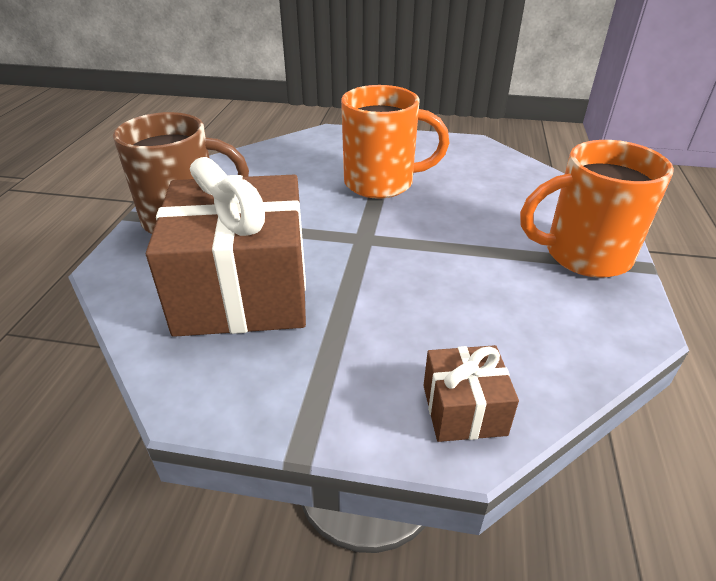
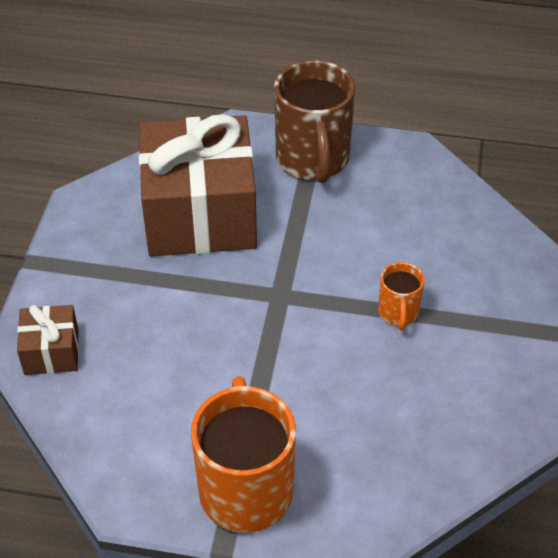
camera: 90 degrees right, 10 degrees up
orange mug [341,85,449,199] -> orange mug [378,262,425,330], size x0.49

